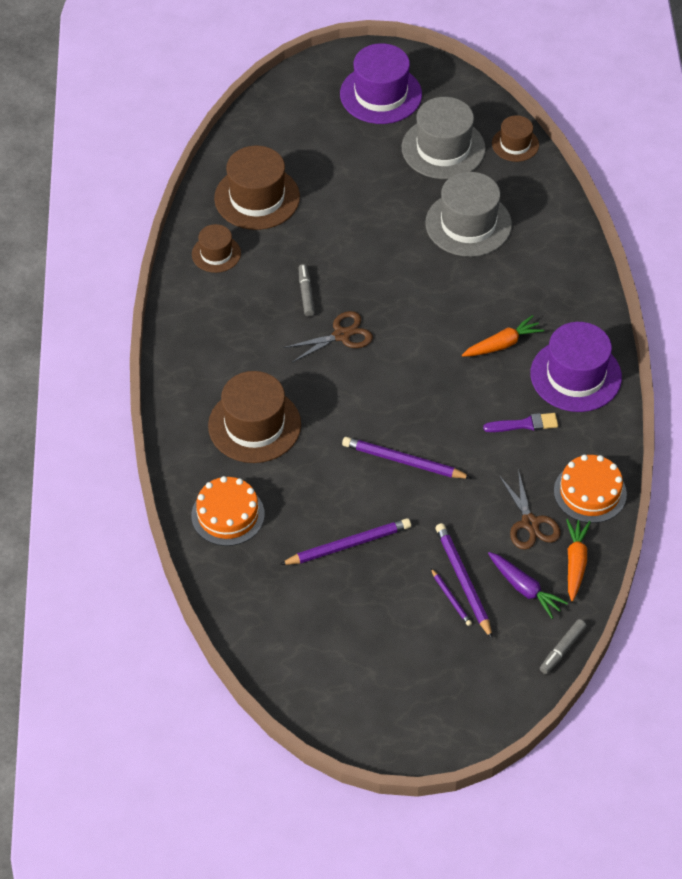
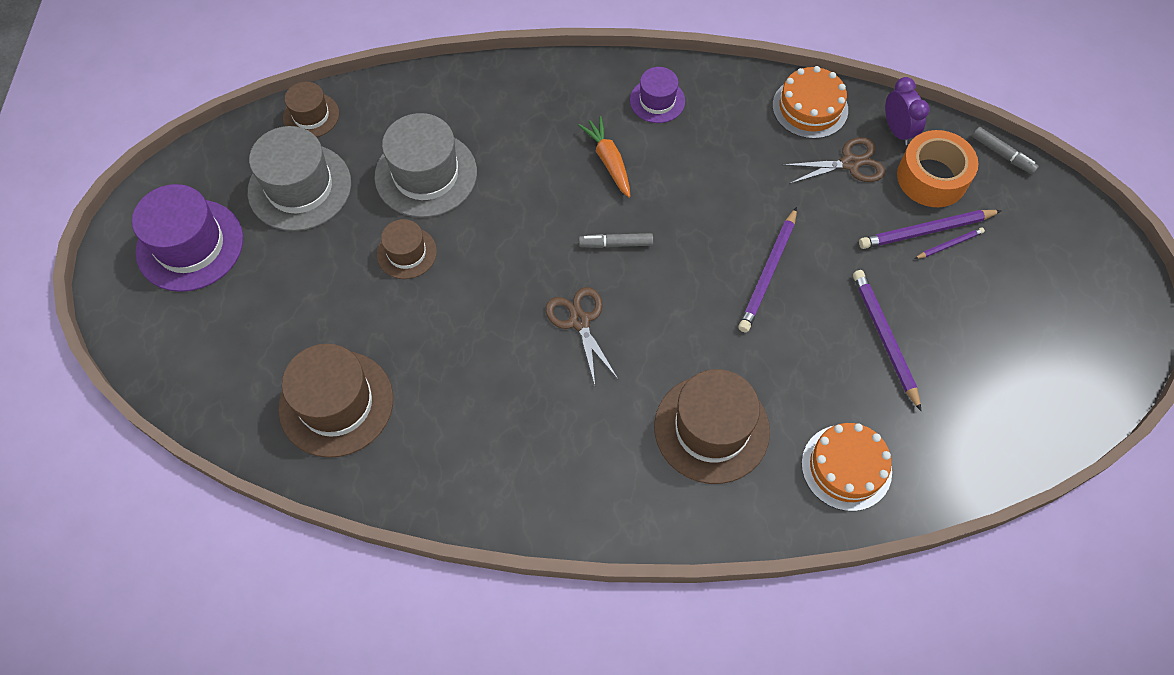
camera: 85 degrees left, 10 degrees up
brown hat [192,224,241,273] -> brown hat moved to [377,219,437,279]
grey marker [299,264,315,317] -> grey marker moved to [579,233,653,248]
purple brush [483,413,558,432] -> none
purple carrot [488,552,568,619] -> orange tape [897,130,978,207]
purple hat [530,322,622,412] -> purple hat [630,67,685,123], size x0.56
orange carrot [566,519,591,601] -> purple clock [885,77,930,145]

